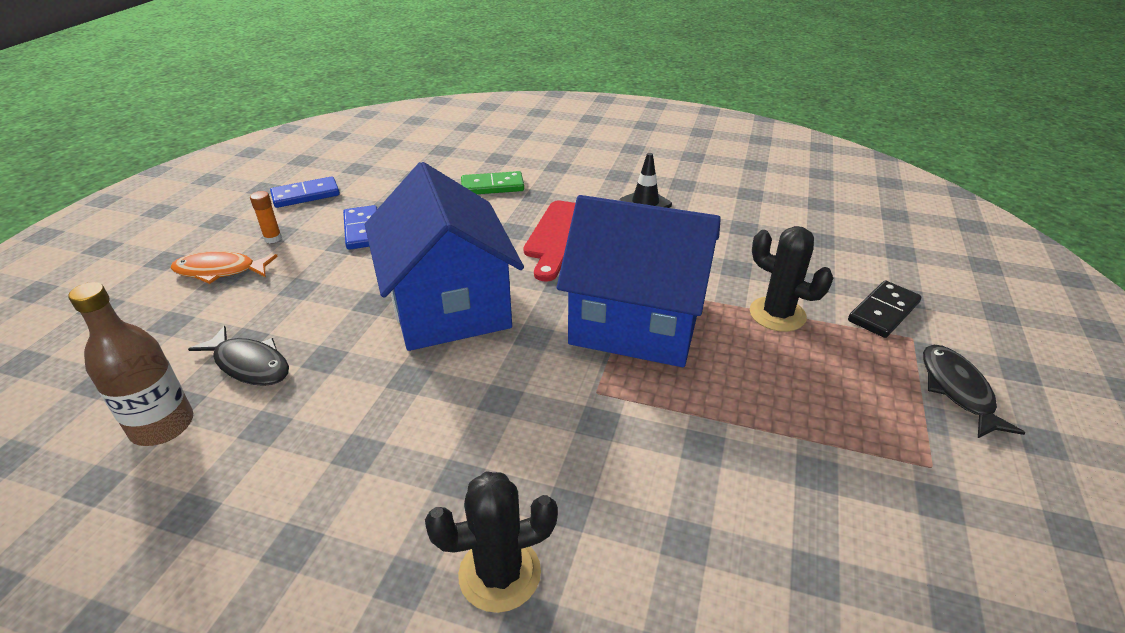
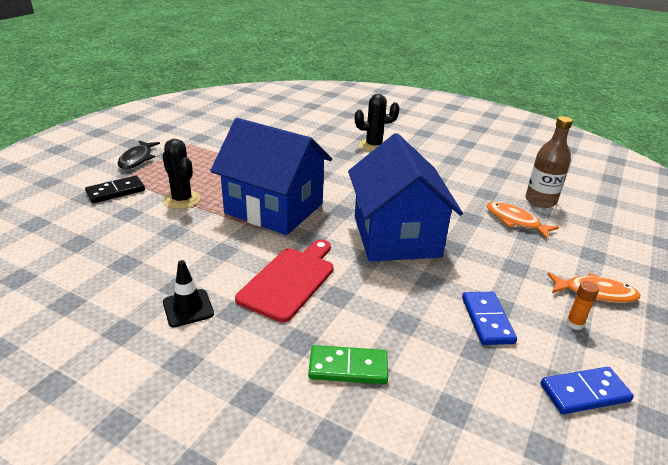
camera: 170 degrees left, 5 degrees down
black fish [188,326,289,386] -> orange fish [486,202,559,239]

